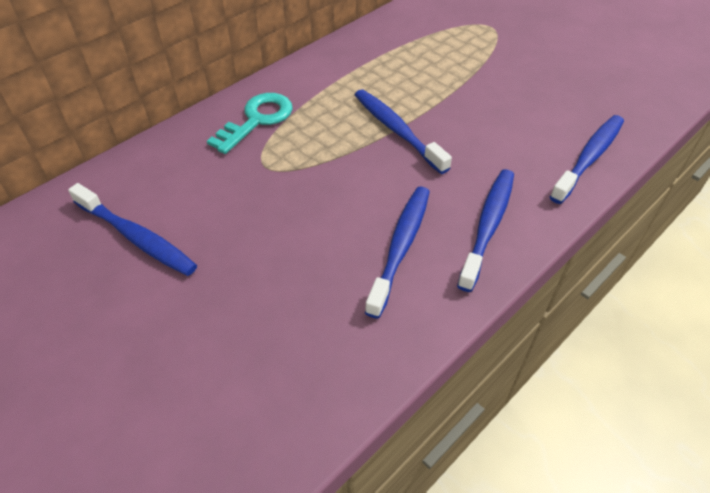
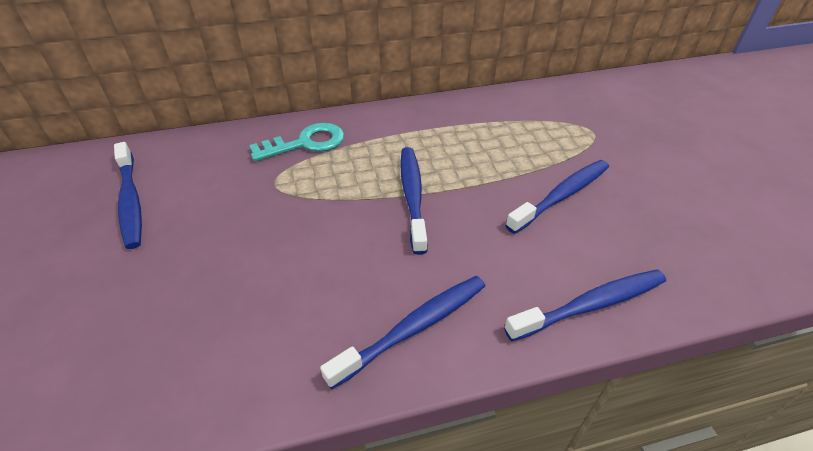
camera: 30 degrees right, 5 degrees down
blue toothbrush [365,187,430,318] -> blue toothbrush moved to [505,160,609,234]

